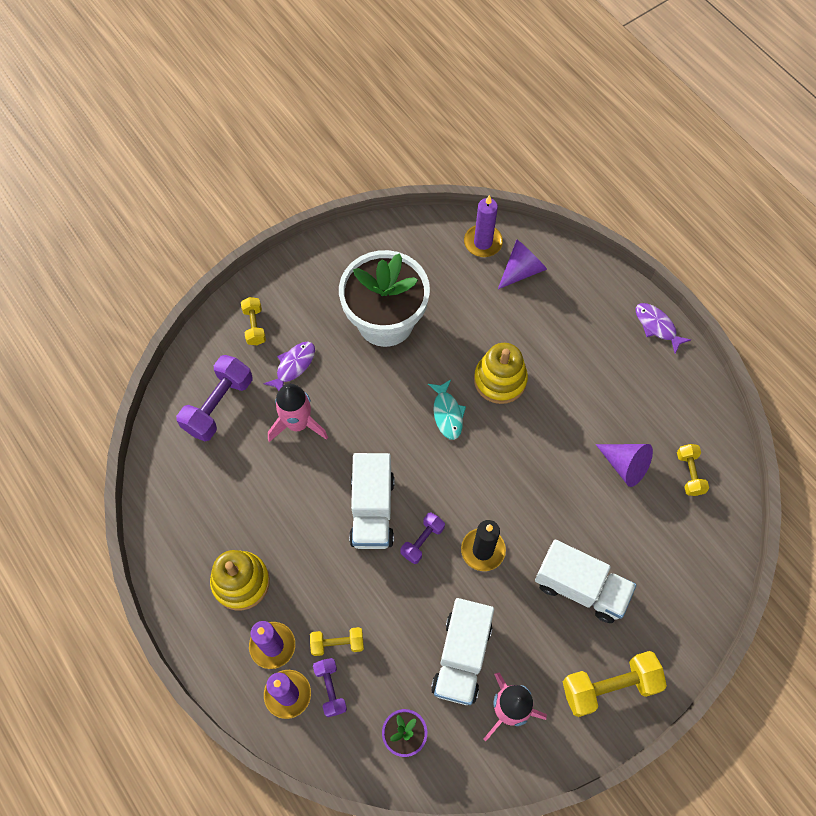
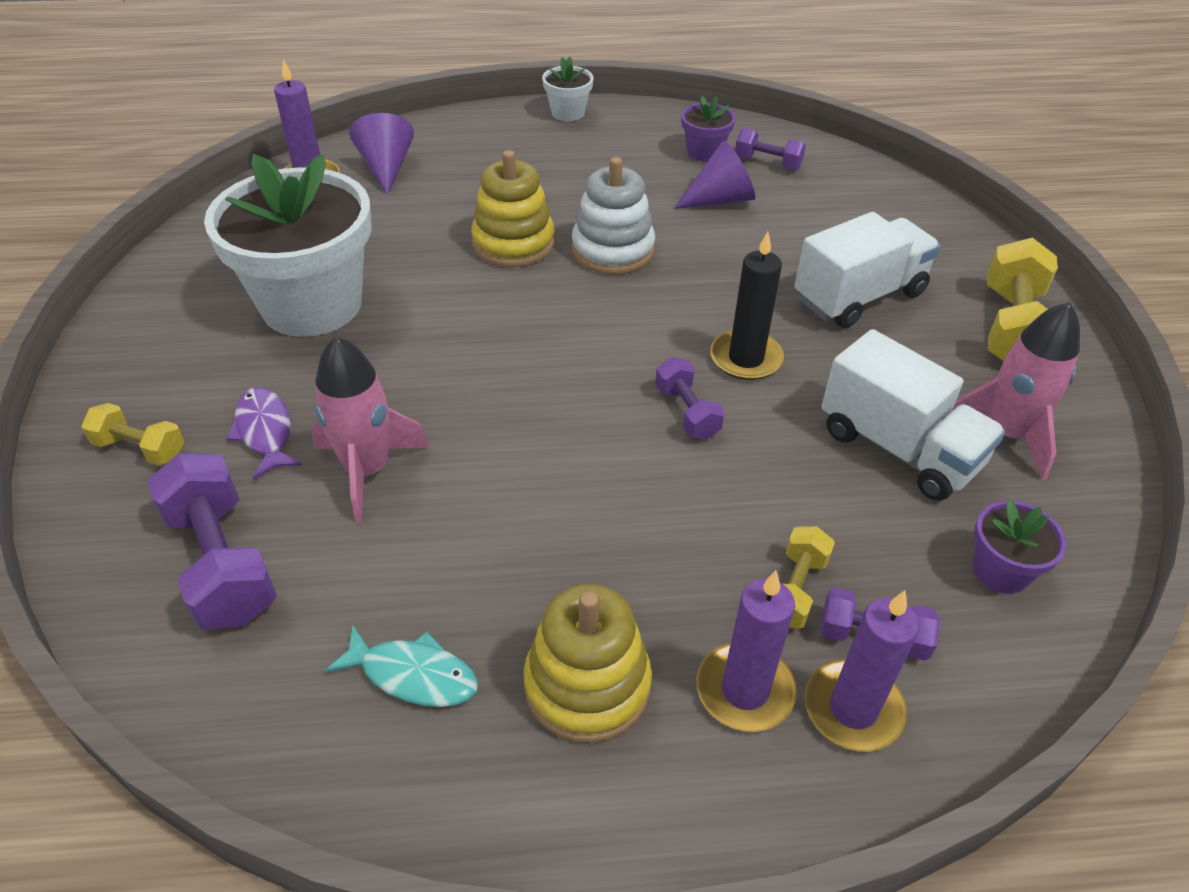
camera: 60 degrees left, 20 degrees down
white truck [349,453,394,549] -> none
turquoise fish [428,380,466,440] -> turquoise fish moved to [325,625,478,707]
purple fish [636,303,691,353] -> white flower pot [542,57,593,121]
yellow dumbbell [677,444,709,496] -> purple dumbbell [735,128,806,170]
none -> white stacking toy [572,157,655,275]
none -> purple flower pot [681,96,735,162]

